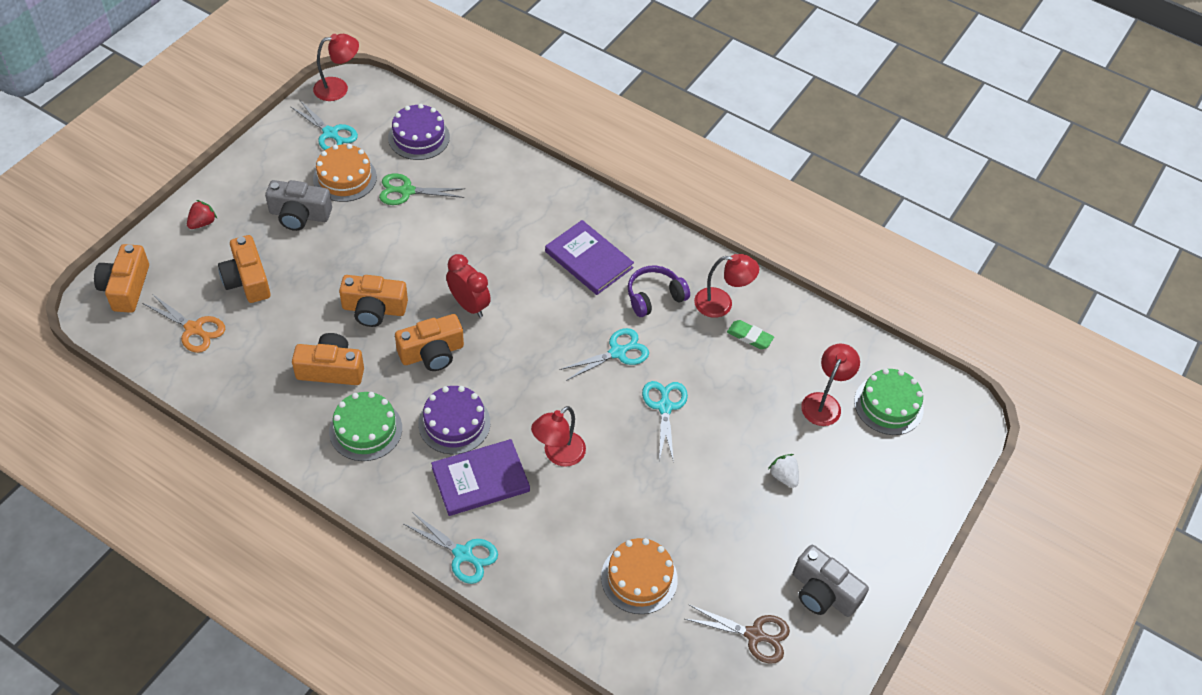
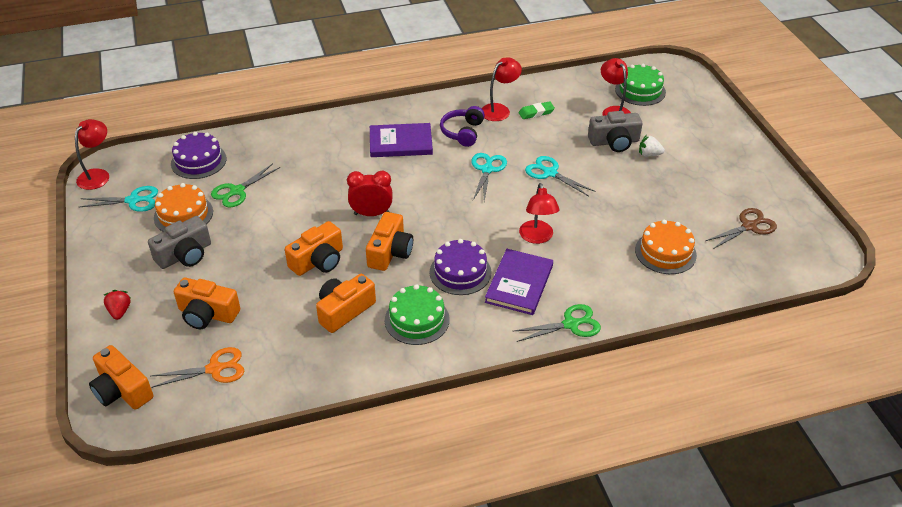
camera: 45 degrees left, 10 degrees down
turquoise scissors [404,512,498,584] -> green scissors [514,304,601,342]
grey camera [793,545,869,617] -> grey camera moved to [588,111,642,152]

